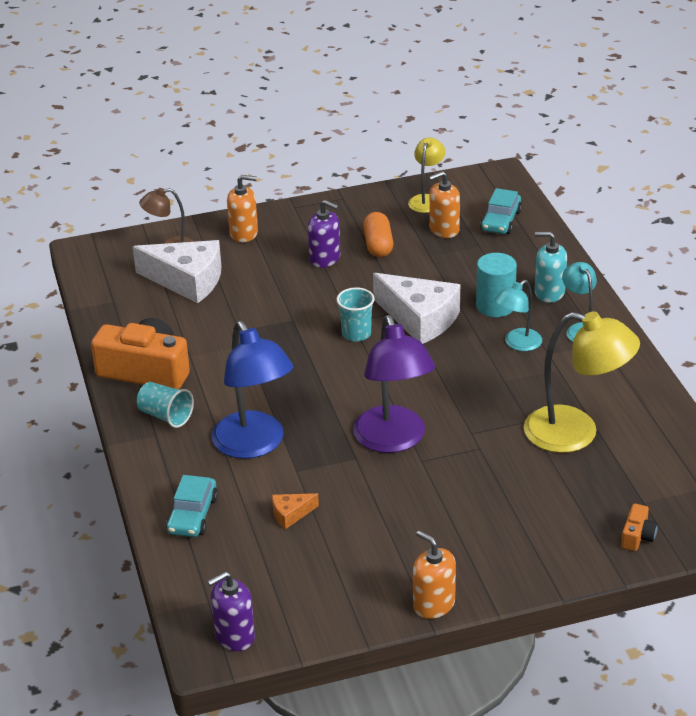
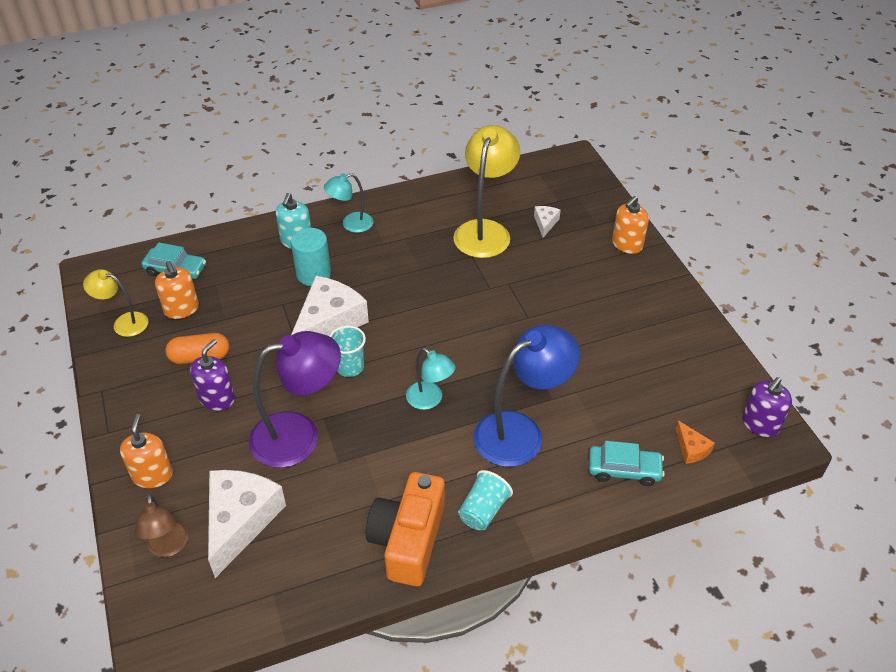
camera: 95 degrees left, 10 degrees up
purple soap dispenser [207,571,255,651] -> purple soap dispenser turned 75 degrees clockwise [742,377,792,437]
orange cheese [272,493,319,529] -> orange cheese moved to [675,421,715,464]
purple lamp [353,315,435,453] -> purple lamp moved to [249,331,341,468]
orange soap dispenser [413,531,456,619] -> orange soap dispenser moved to [612,196,649,254]
turquoise lamp [495,280,542,351] -> turquoise lamp moved to [406,348,455,410]
orange camera [621,504,658,551] -> none
none -> white cheese [534,206,561,237]

